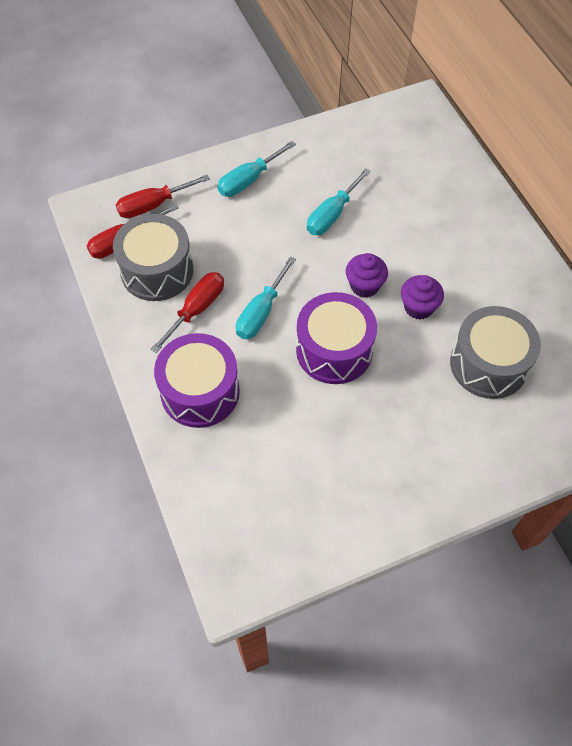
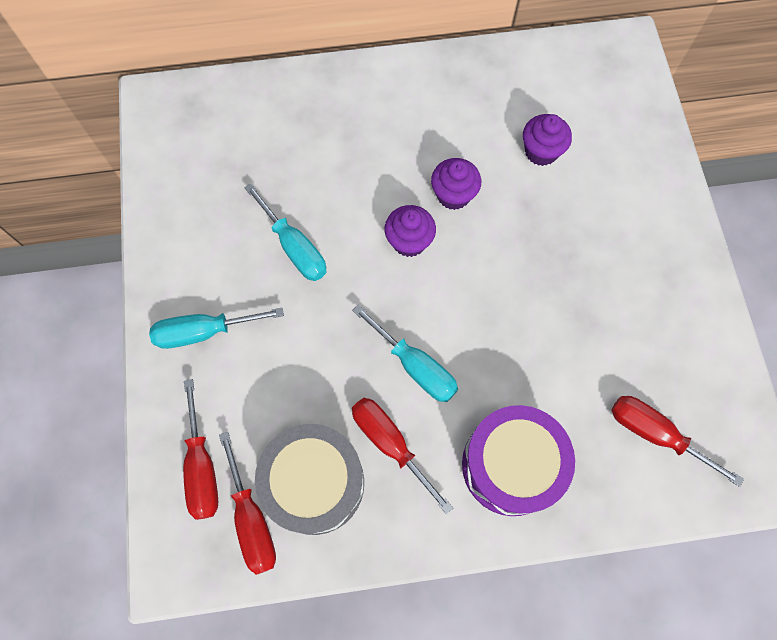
camera: 75 degrees left, 10 degrees up
turquoise screwdriver [217,141,296,197] -> turquoise screwdriver turned 105 degrees clockwise [149,308,284,349]
purple drum [296,292,377,384] -> none
grey drum [450,306,541,399] -> purple cupcake [523,114,572,166]
none -> red screwdriver [611,396,744,487]

